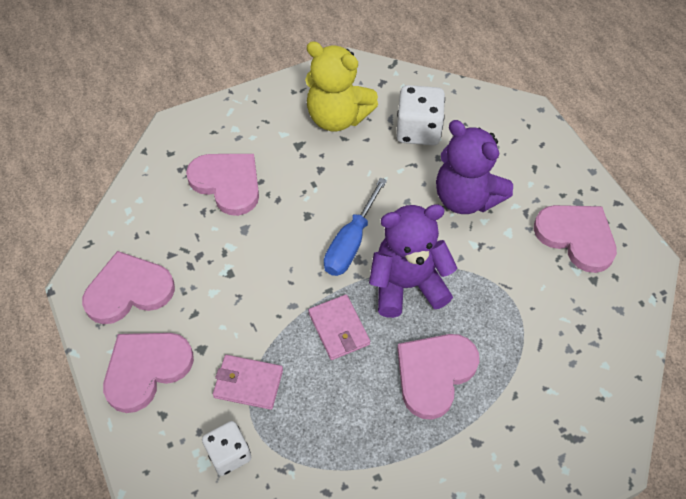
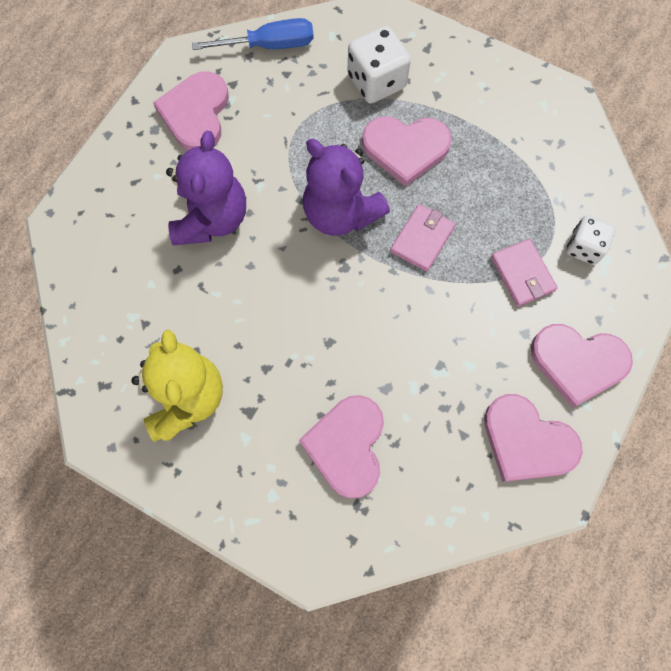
camera: 125 degrees left, 15 degrees up
blue screwdriver [324,178,387,276] -> blue screwdriver moved to [192,18,314,50]
white dice [396,85,445,145] -> white dice moved to [348,26,411,104]

